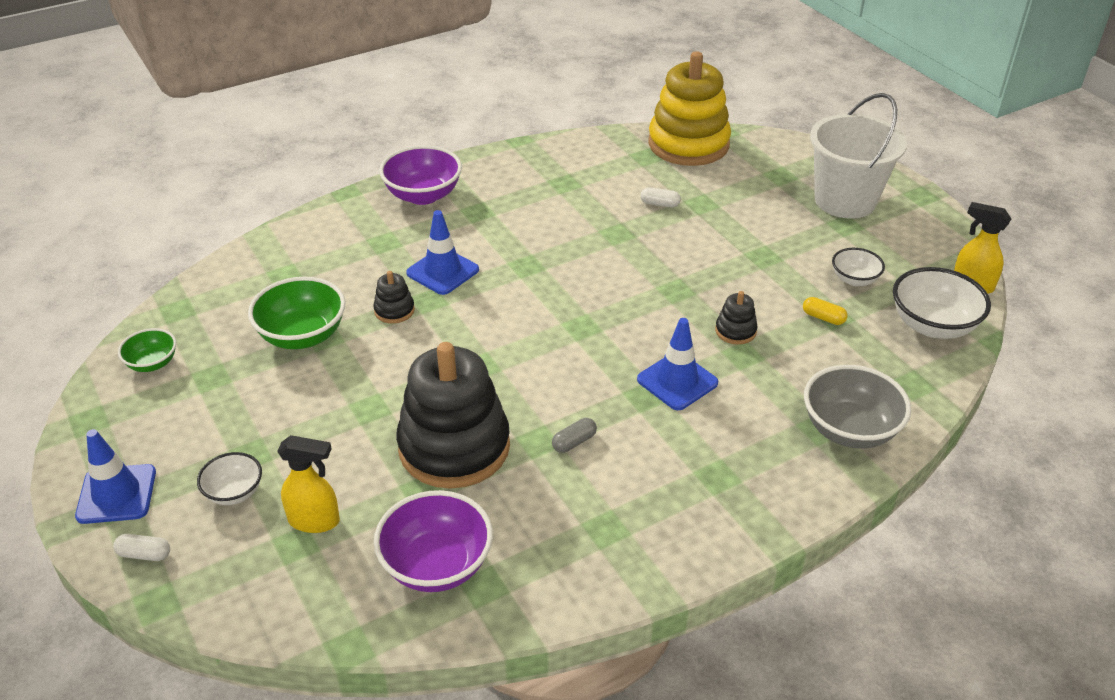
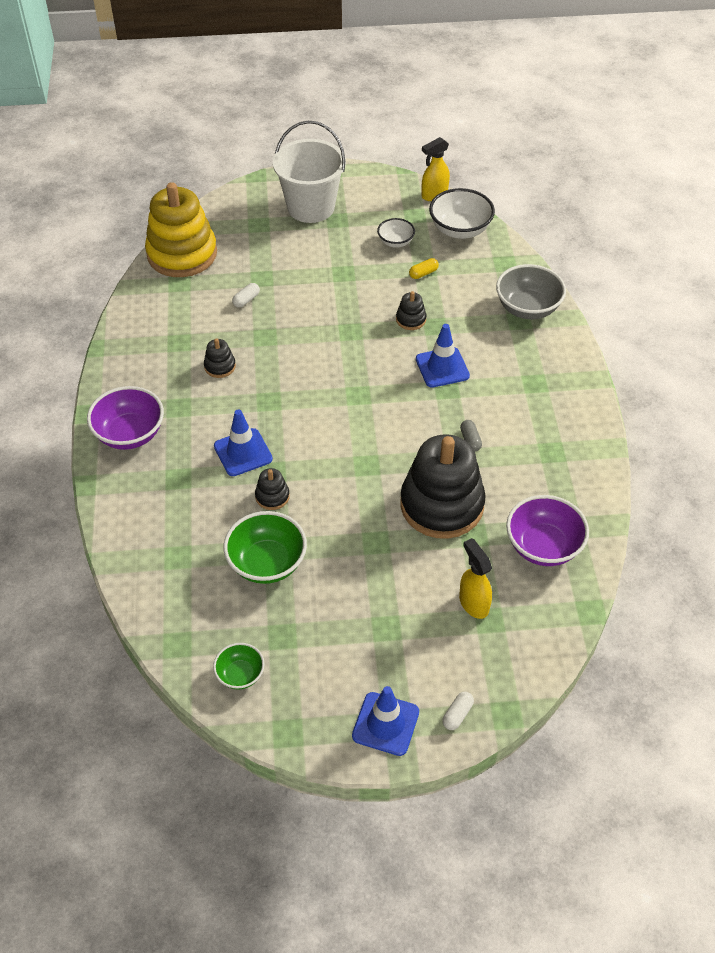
camera: 65 degrees left, 10 degrees up
white bowl [197,452,262,505] -> none
yellow spray bottle [277,435,340,533] -> yellow spray bottle turned 60 degrees counterclockwise [459,538,492,619]
none -> black stacking toy [204,338,236,378]

